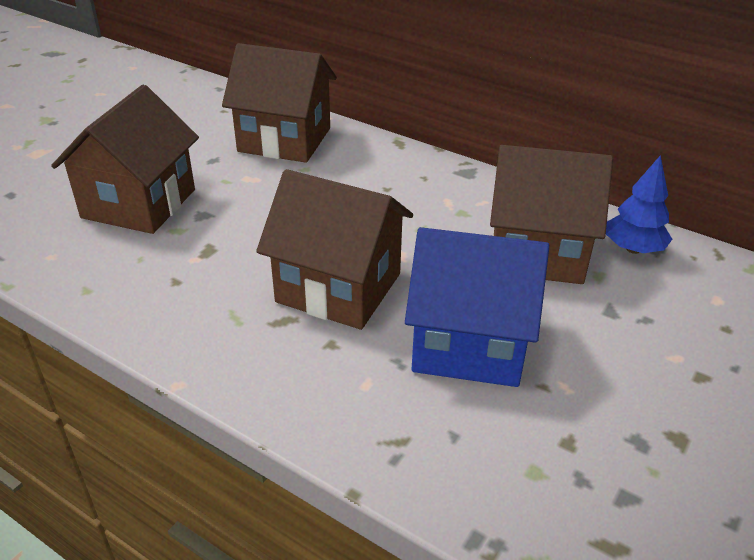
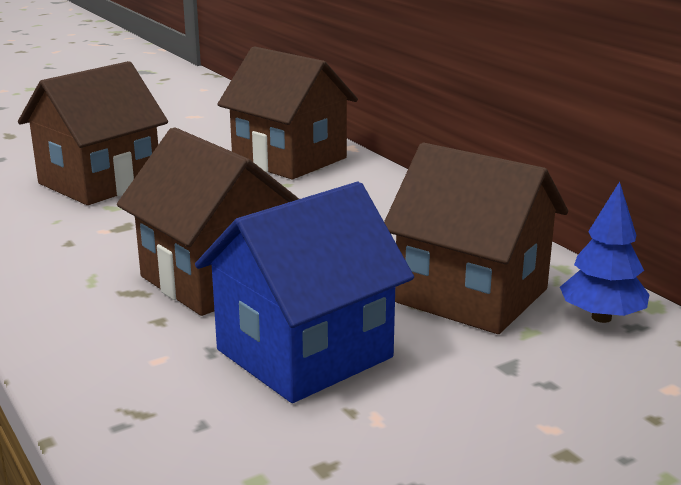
camera: 25 degrees right, 15 degrees down
blue house [405,227,549,387] -> blue house turned 75 degrees counterclockwise [195,182,414,403]

